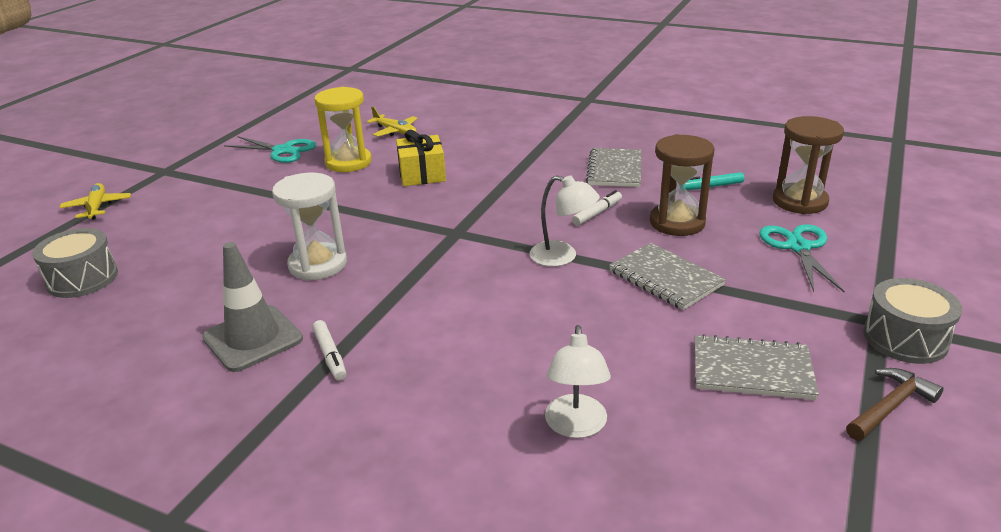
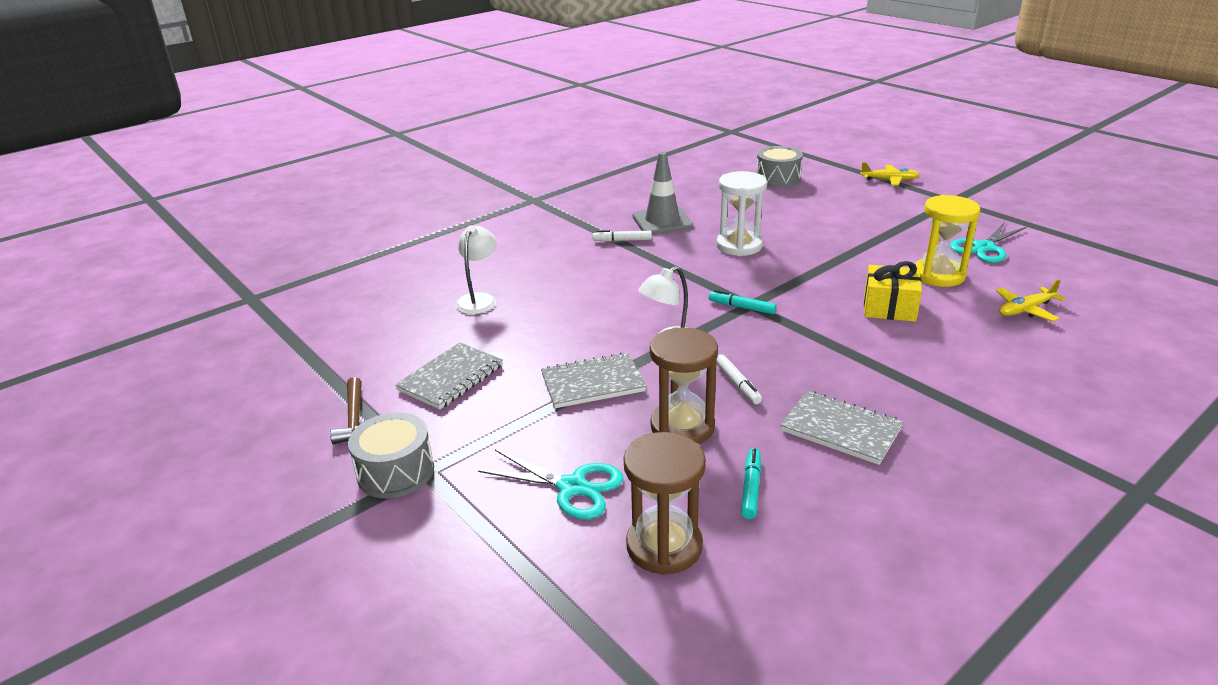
camera: 115 degrees right, 0 degrees up
white lamp [545,325,611,438] -> white lamp turned 75 degrees clockwise [455,225,497,314]
none -> turquoise marker [709,290,777,314]

